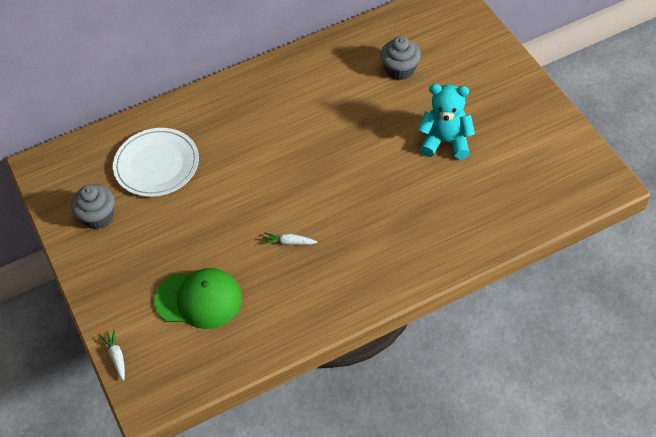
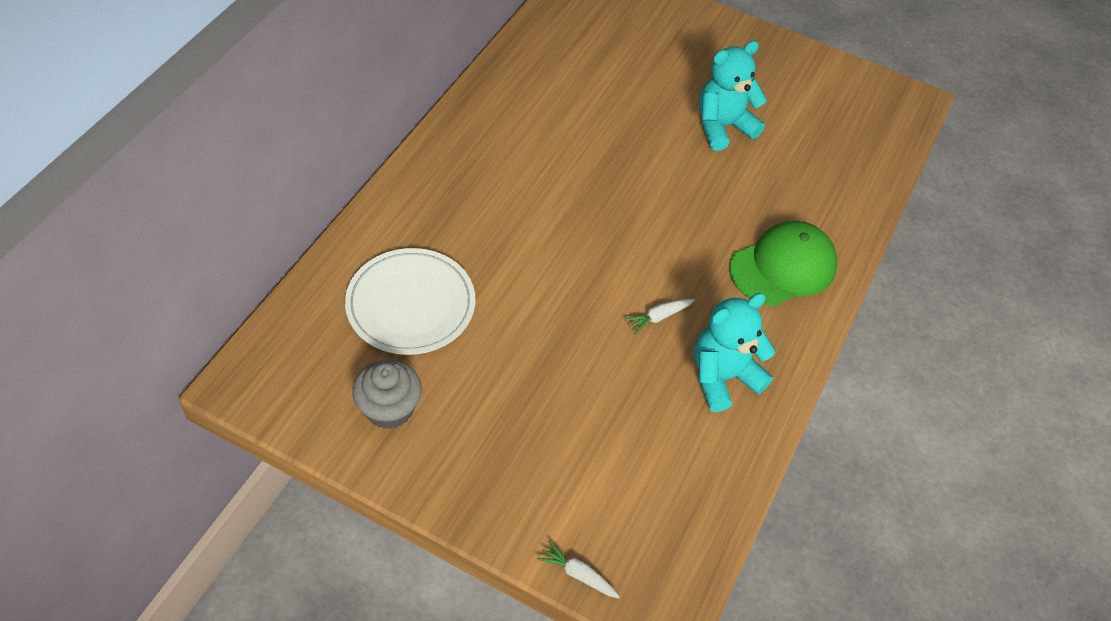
camera: 45 degrees left, 0 degrees up
green cap [154,268,242,329] -> green cap moved to [729,221,837,306]
grey cupcake [380,36,421,80] -> none
none -> turquoise teddy bear [694,293,776,412]

